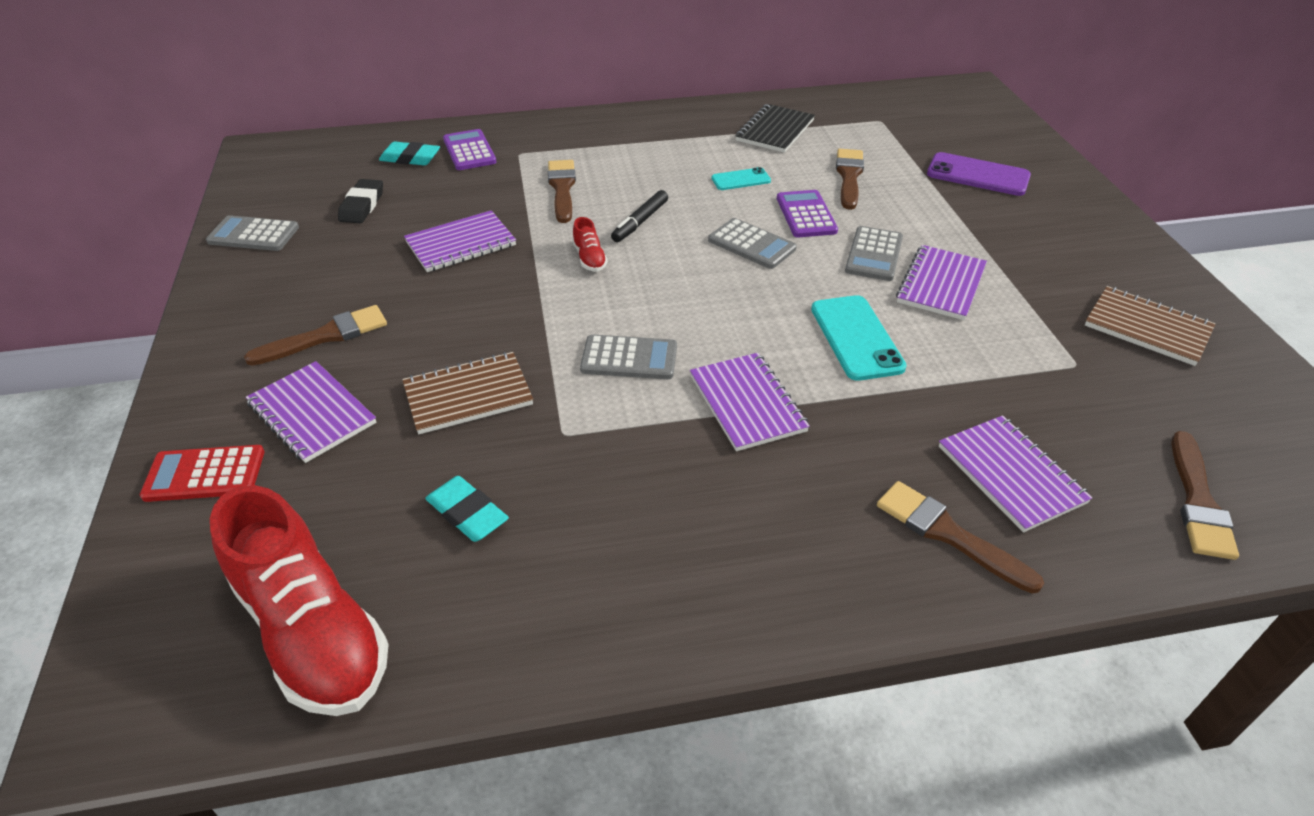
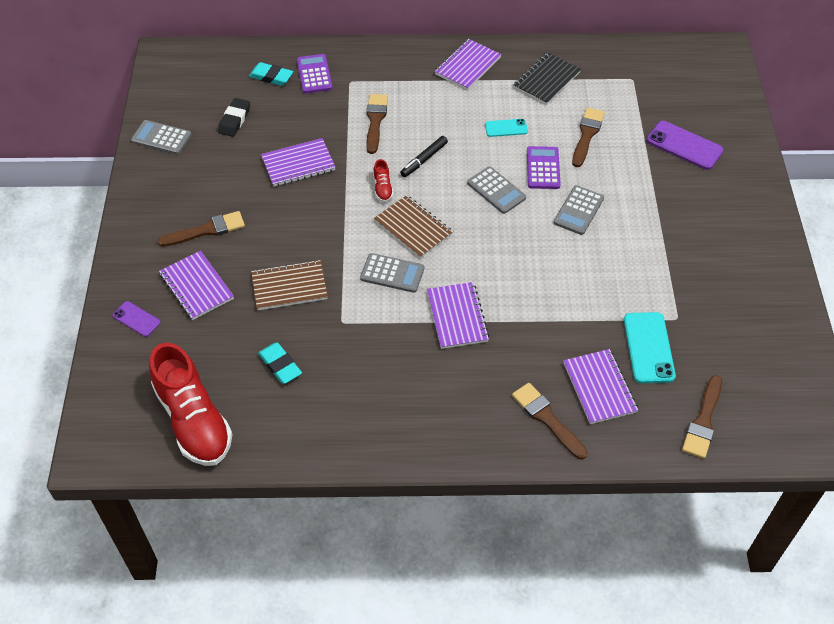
camera: 10 degrees right, 10 degrees up
red calculator [140,445,265,502] -> purple phone [112,301,161,337]
turquoise phone [811,295,907,381] -> turquoise phone moved to [624,312,676,383]
purple notebook [896,245,987,320] -> purple notebook moved to [435,39,502,90]
brown notebook [1085,286,1216,366] -> brown notebook moved to [374,195,453,259]

